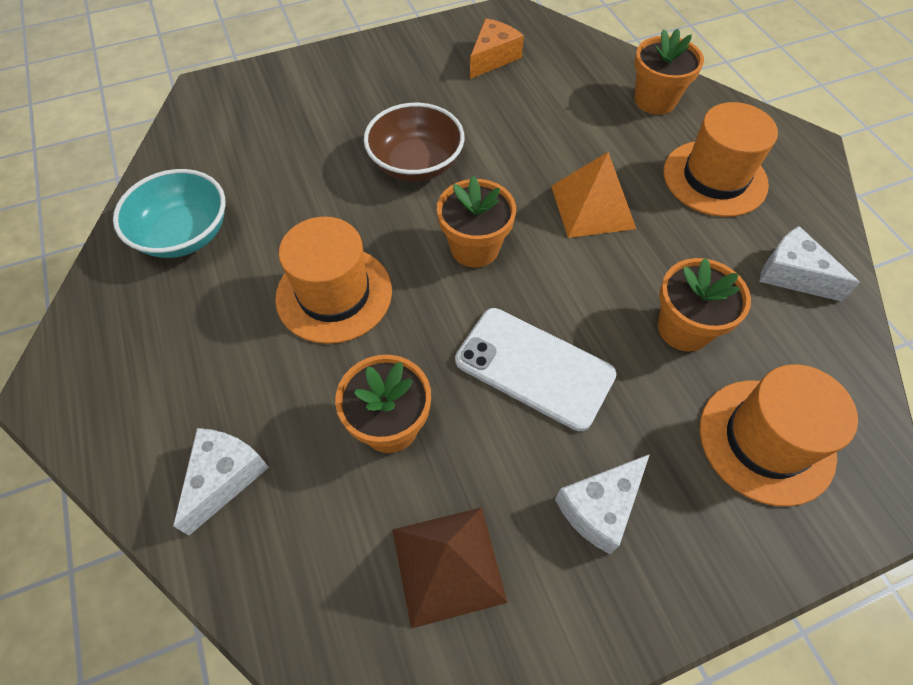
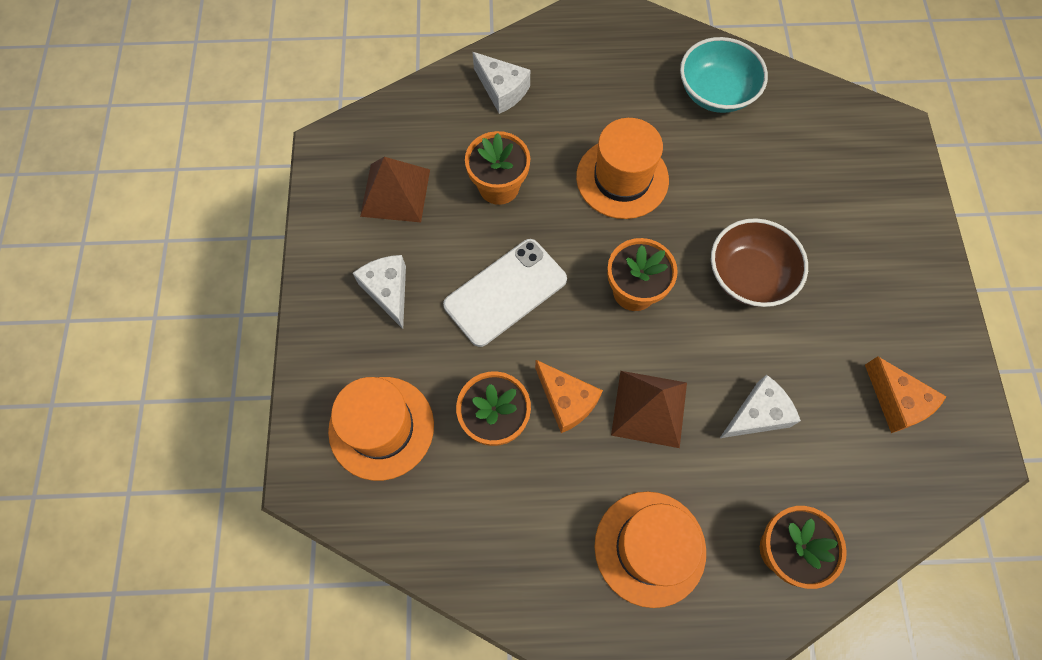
camera: 110 degrees right, 10 degrees up
orange pyramid [551,152,636,238] -> brown pyramid [611,371,687,448]
white cheese [759,226,860,302] -> white cheese moved to [720,374,801,438]
none -> orange cheese [535,360,603,433]

